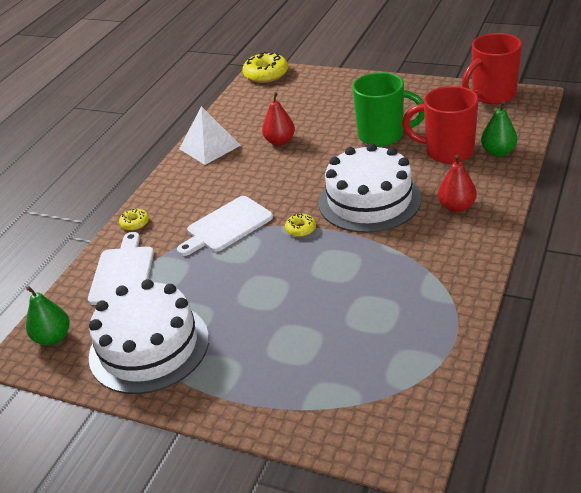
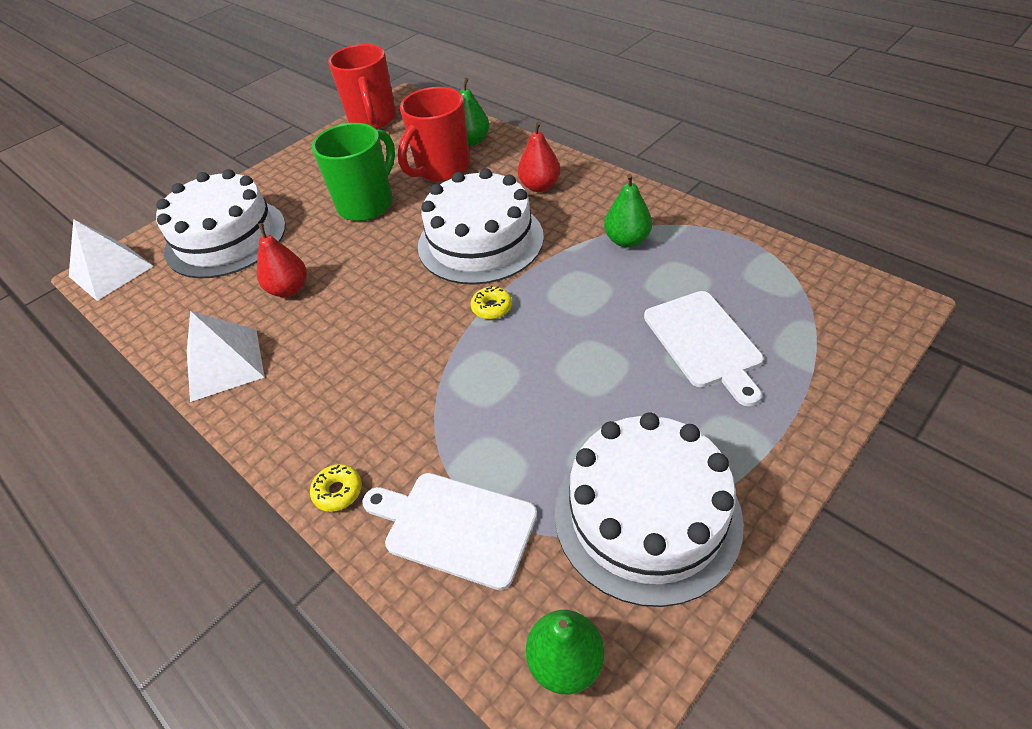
camera: 70 degrees left, 10 degrees up
white cutting board [177,196,273,256] -> white cutting board moved to [644,291,763,406]
yellow donut [243,52,288,83] -> white pyramid [69,219,153,301]
none -> white cake [156,169,286,278]
none -> green pear [604,174,652,247]

